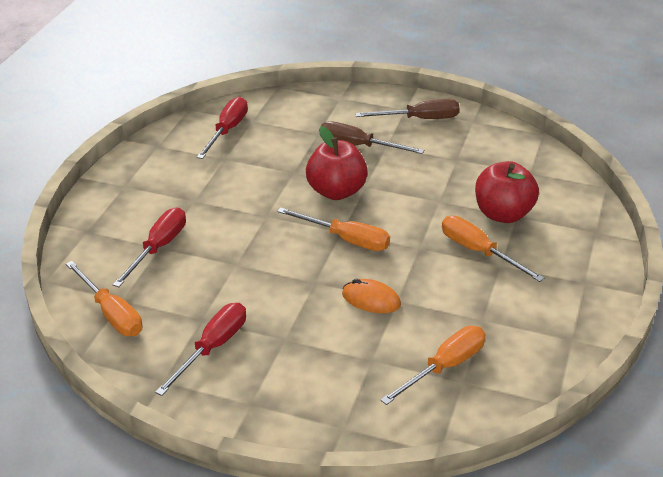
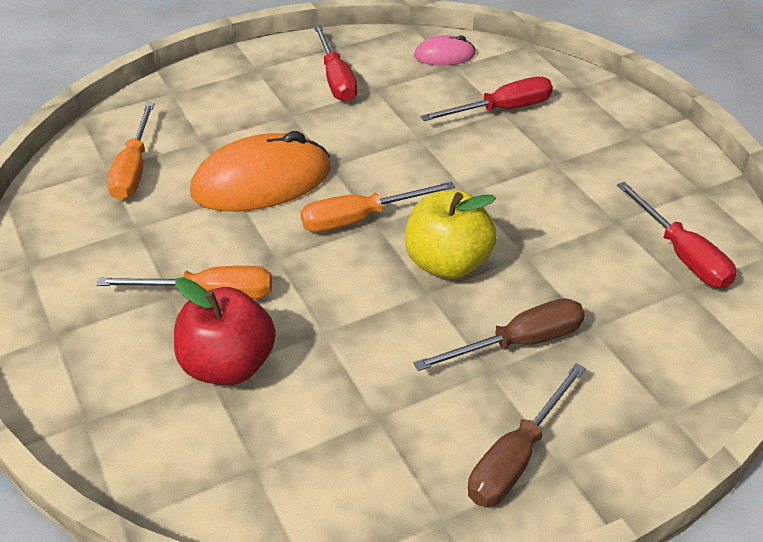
camera: 135 degrees right, 5 degrees up
orange screwdriver [66,261,143,336] -> pink mouse [414,35,476,65]
red screwdriver [113,208,186,287] -> red screwdriver turned 90 degrees counterclockwise [420,77,553,121]
red apple [306,126,368,200] -> yellow apple [405,190,497,279]
orange mouse [342,279,401,313] -> orange mouse [190,131,331,211], size x1.99

